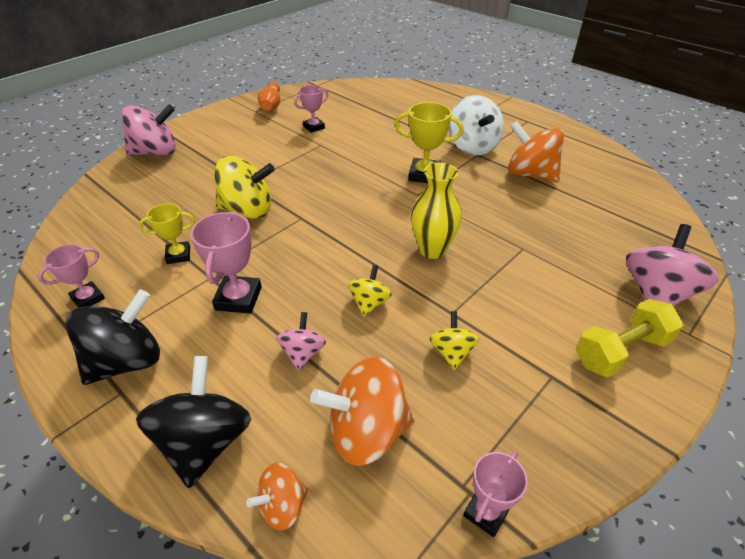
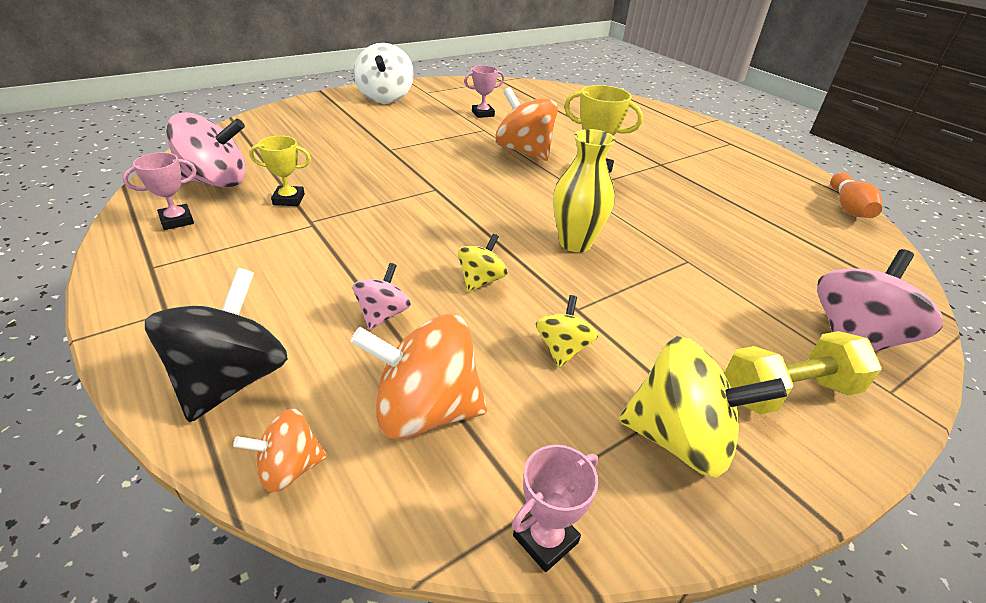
camera: 10 degrees right, 5 degrees down
black spinning top [65,289,160,385] -> none
pink spinning top [121,104,176,155] -> pink spinning top moved to [166,112,246,187]
pink trophy [190,211,262,314] -> none
yellow spinning top [214,156,275,219] -> yellow spinning top moved to [619,336,787,478]
orange bowling pin [258,81,280,111] -> orange bowling pin moved to [831,172,882,218]
white spinning top [449,95,504,155] -> white spinning top moved to [353,43,414,103]
orange spinning top [508,121,564,182] -> orange spinning top moved to [496,87,558,161]

